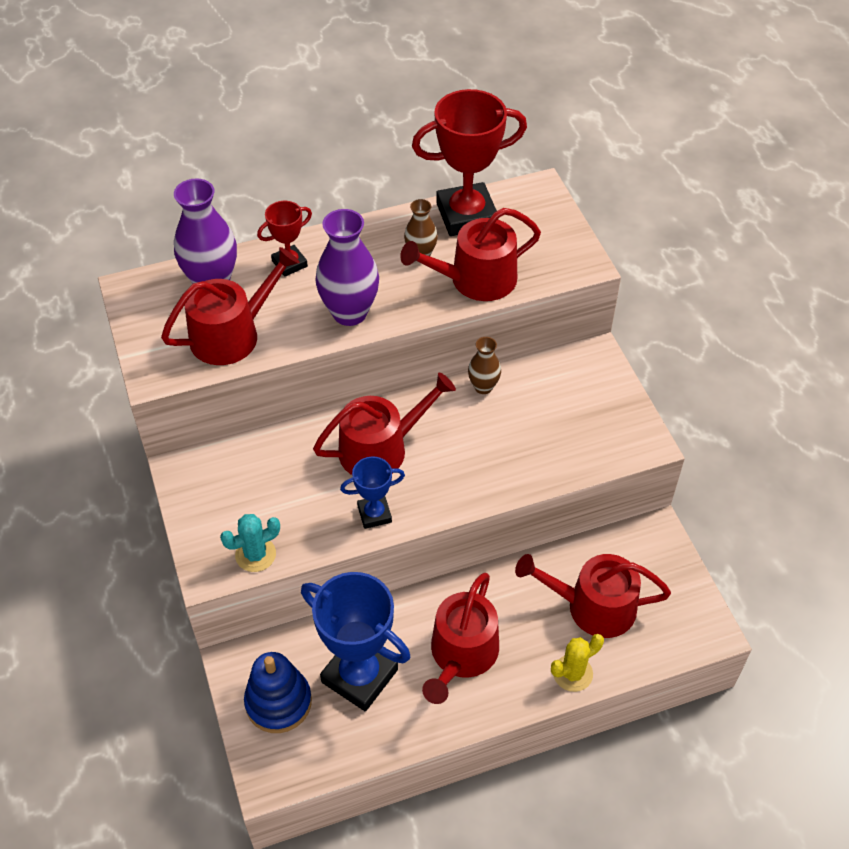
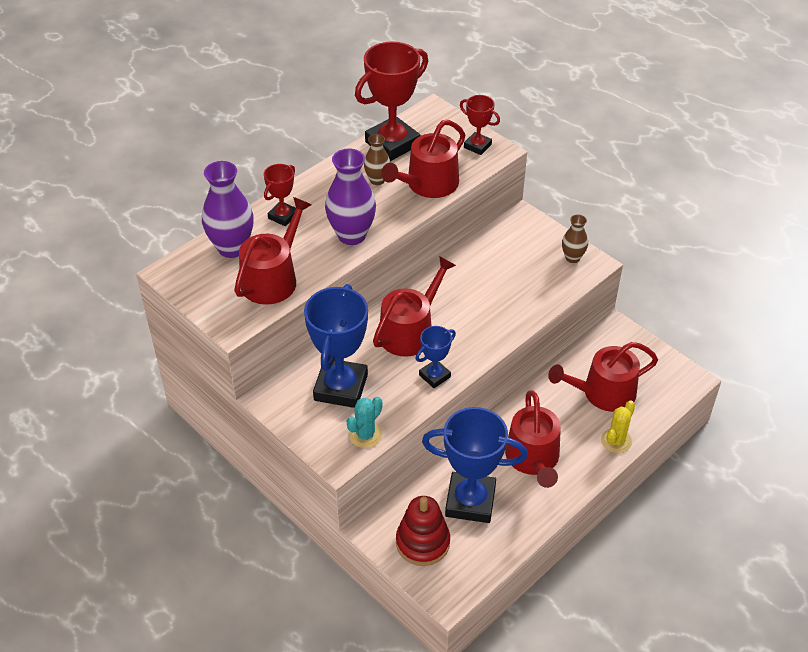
camera: 25 degrees left, 5 degrees down
blue stacking toy [244,652,312,733] -> red stacking toy [396,496,450,566]
brown vase [468,337,501,394] -> brown vase moved to [562,214,588,263]
none -> blue trophy [304,284,368,408]
none -> red trophy [460,95,500,155]

